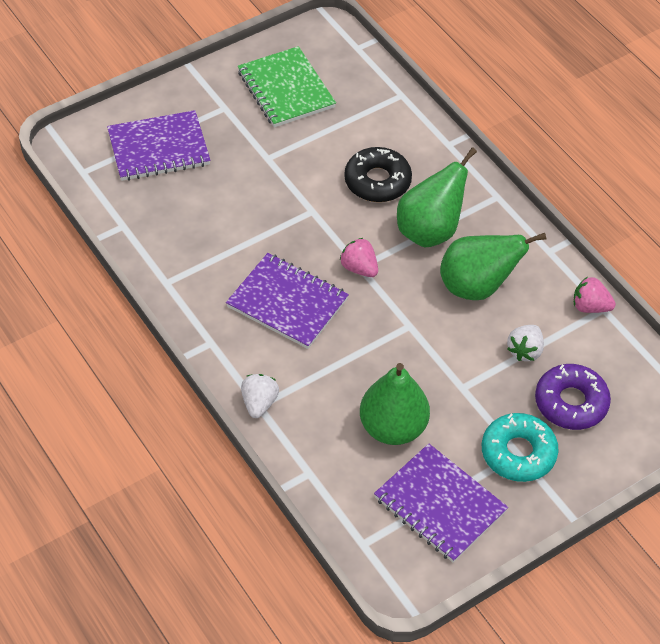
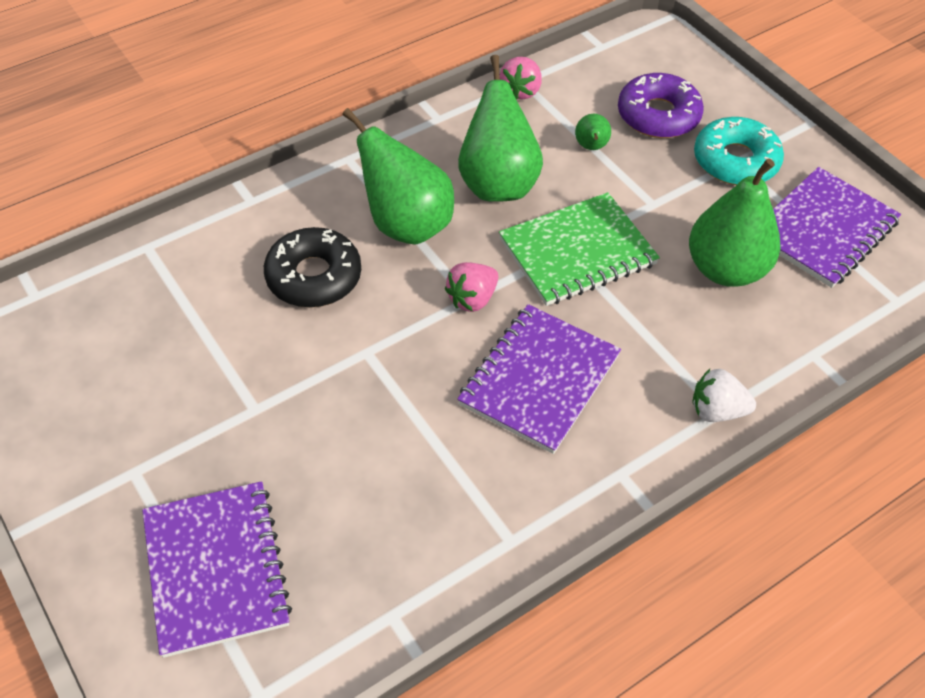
camera: 90 degrees left, 0 degrees up
green notebook [238,46,336,127] -> green notebook moved to [499,192,660,306]
white strawberry [507,325,544,361] -> green pear [575,114,611,150]

